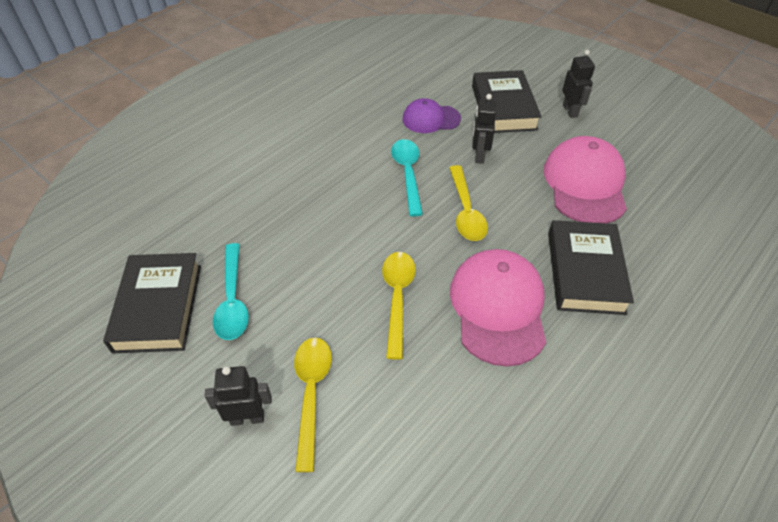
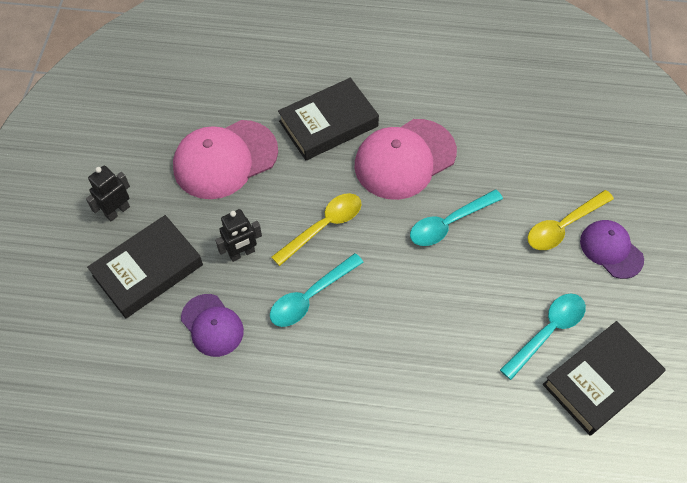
camera: 125 degrees left, 10 degrees up
black robot [205,366,272,426] -> purple cap [580,220,644,279]
yellow spoon [382,252,416,360] -> turquoise spoon [410,189,503,246]

